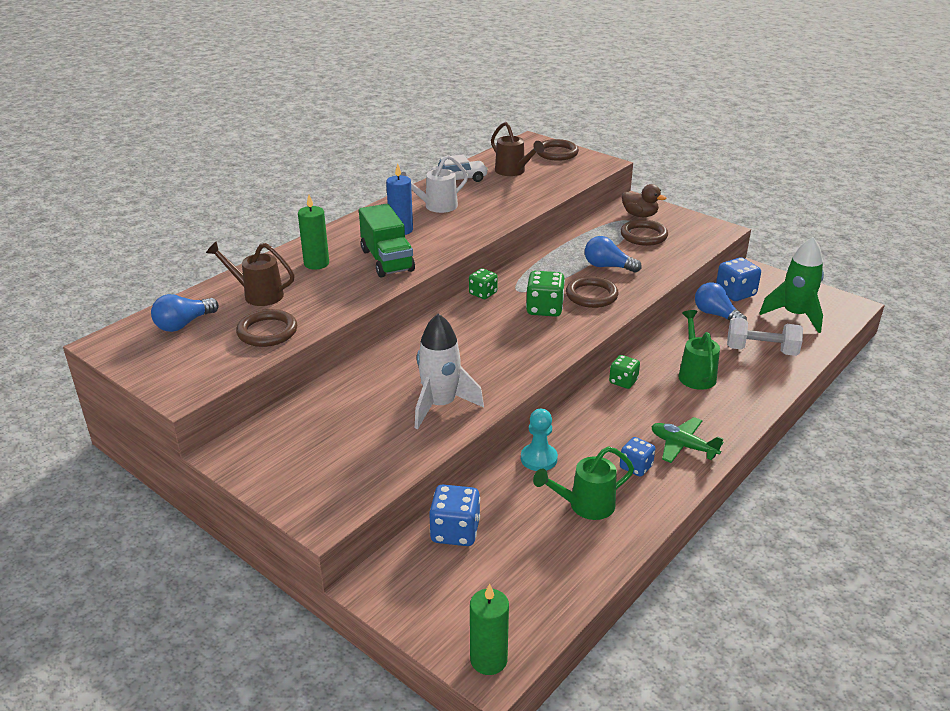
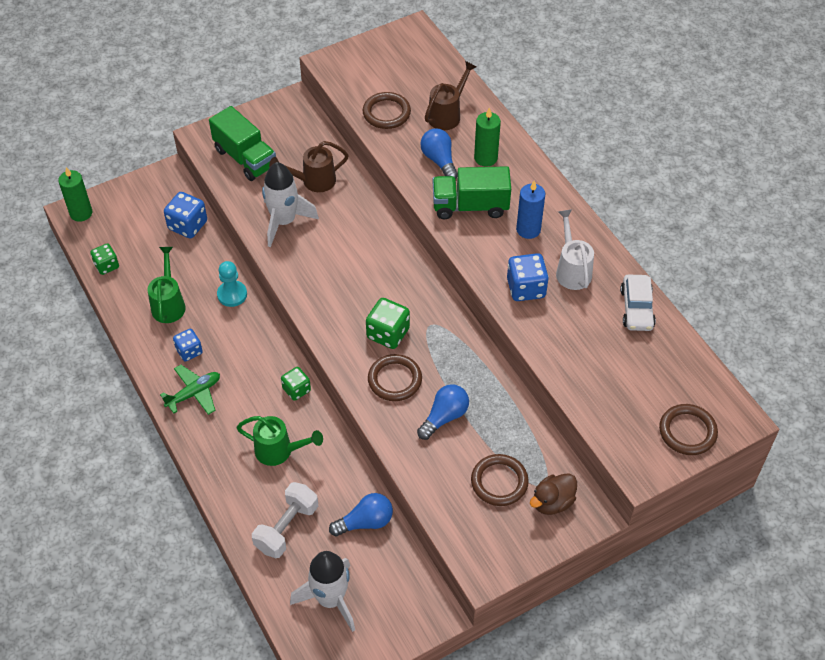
camera: 110 degrees right, 20 degrees up
blue light bulb [151,294,219,332] -> blue light bulb moved to [420,128,458,179]
green dice [469,268,498,299] -> green dice moved to [90,244,119,275]
brown watering can [491,122,544,176] -> brown watering can moved to [269,141,349,192]
blue dice [716,257,761,301] -> blue dice moved to [507,253,549,301]
green rocket [759,237,824,333] -> white rocket [290,551,355,632]
none -> green truck [209,106,276,181]

